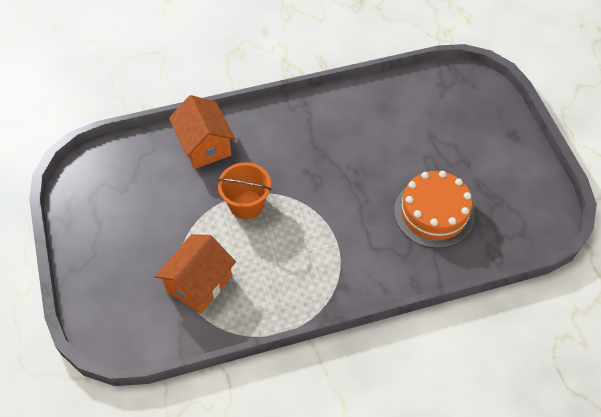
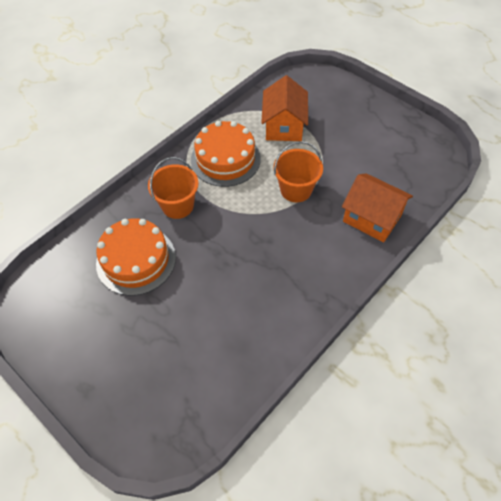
camera: 150 degrees right, 0 degrees up
none -> orange bucket [148,157,199,219]
none -> orange cake [191,121,261,187]

